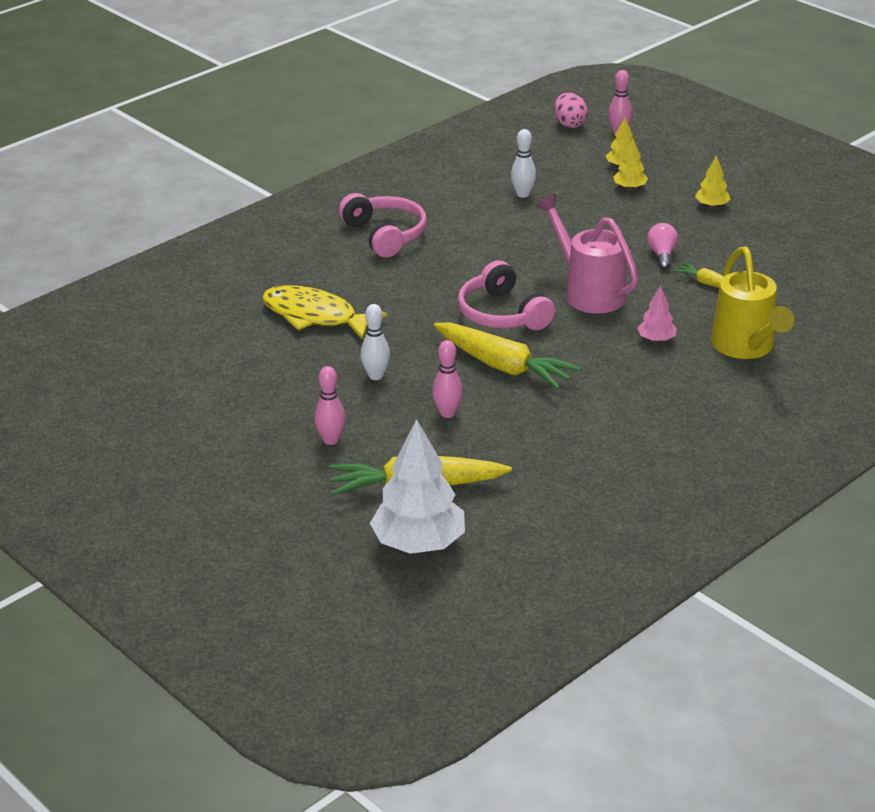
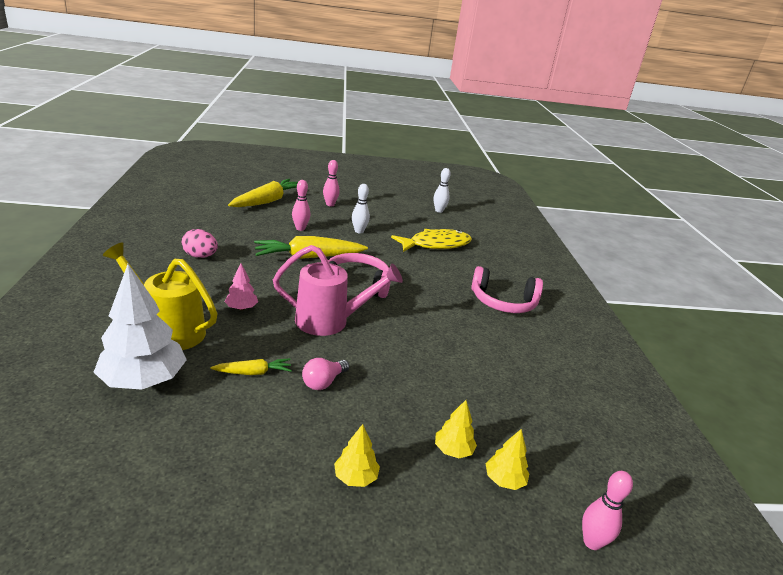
camera: 125 degrees right, 5 degrees down
white tree [370,419,465,554] -> white tree moved to [94,264,187,390]
white bowling pin [511,129,536,198] -> white bowling pin moved to [433,168,451,213]
pink egg [554,93,588,128] -> pink egg moved to [182,229,218,258]
pink light bulb [647,223,678,269] -> pink light bulb turned 90 degrees clockwise [302,358,349,390]

